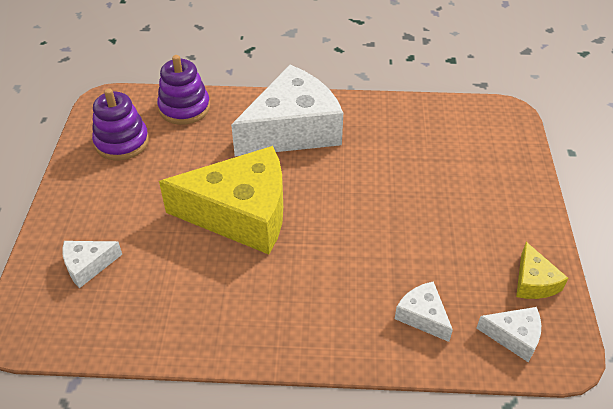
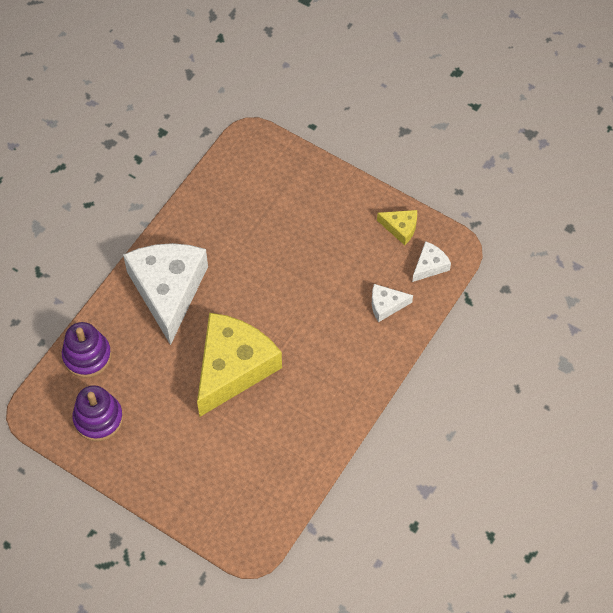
camera: 60 degrees left, 15 degrees up
white cheese [62,241,122,288] -> none

